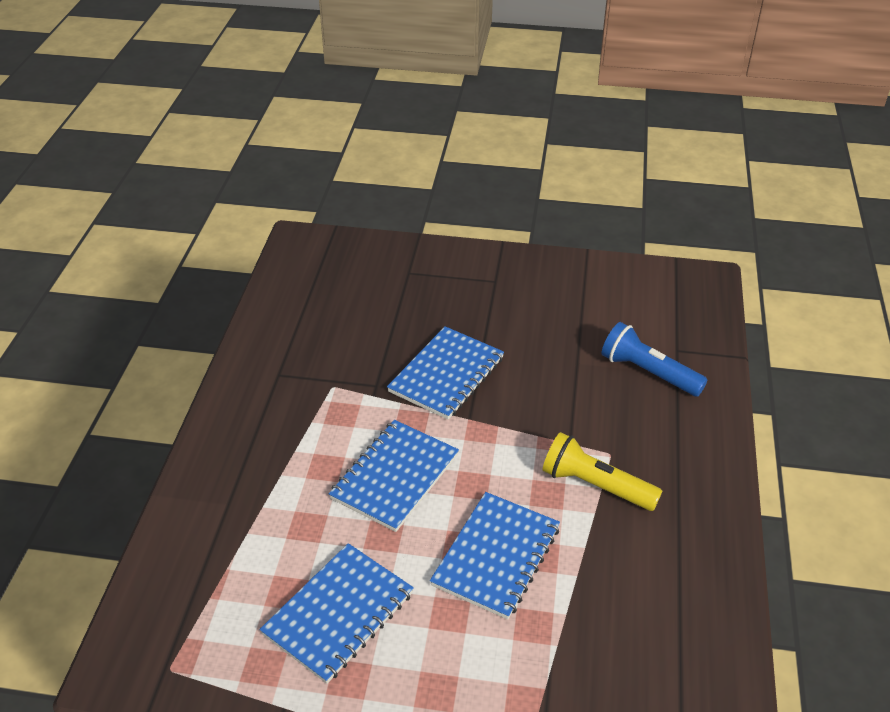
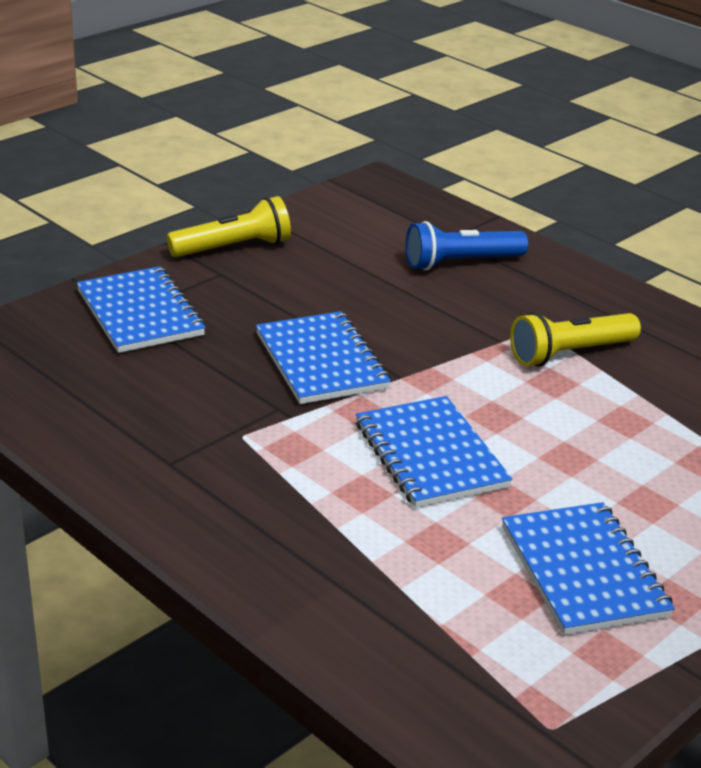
camera: 55 degrees left, 10 degrees down
blue notebook [430,492,560,619] -> blue notebook moved to [76,266,206,353]
none -> yellow flashlight [167,196,291,257]

